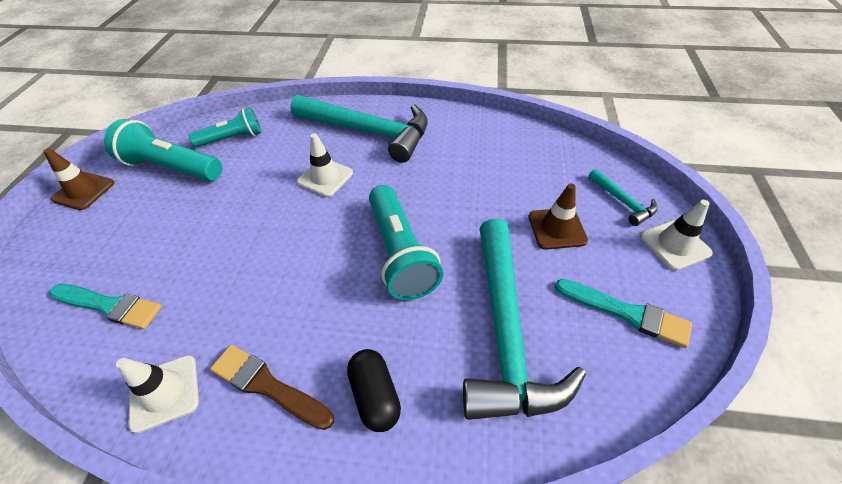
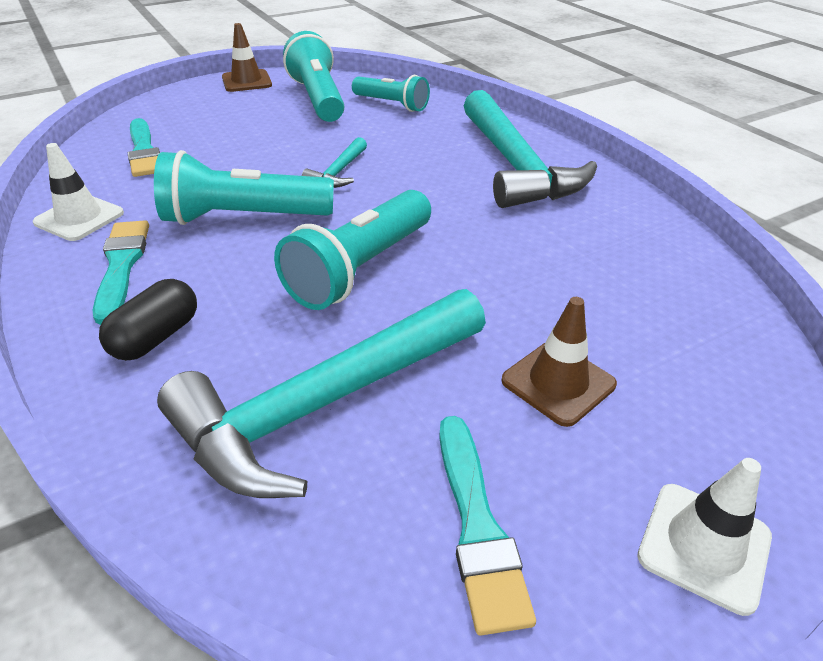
camera: 50 degrees right, 10 degrees down
brown brush [210,345,334,430] -> turquoise brush [92,220,149,325]
white traffic cone [297,133,353,197] -> none
turquoise hammer [588,168,658,226] -> turquoise hammer moved to [302,137,367,188]
none -> turquoise flashlight [154,150,334,225]

